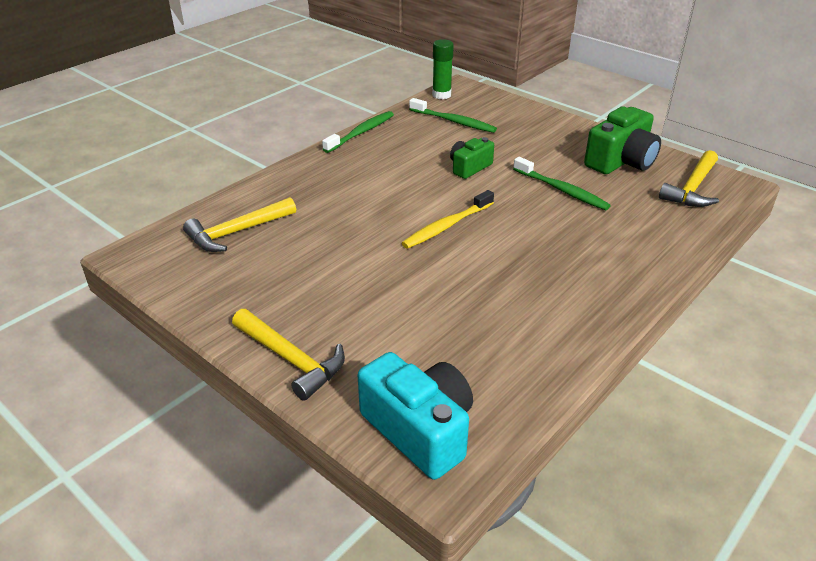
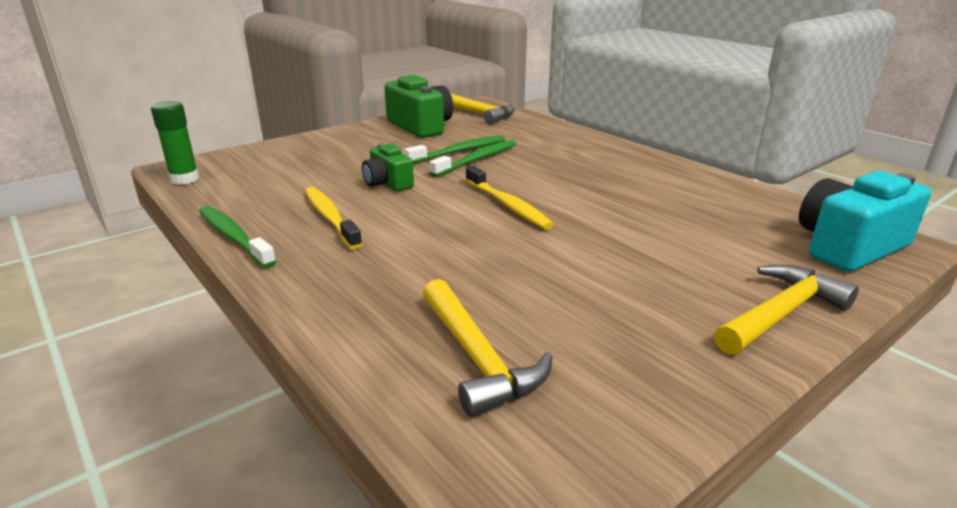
camera: 80 degrees left, 10 degrees down
green toothbrush [409,98,497,133] -> green toothbrush moved to [429,140,516,177]
none -> yellow toothbrush [305,187,362,250]

